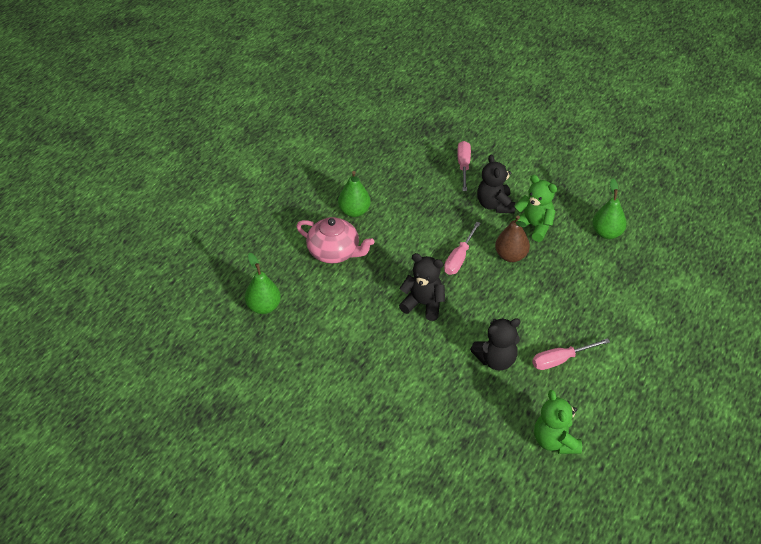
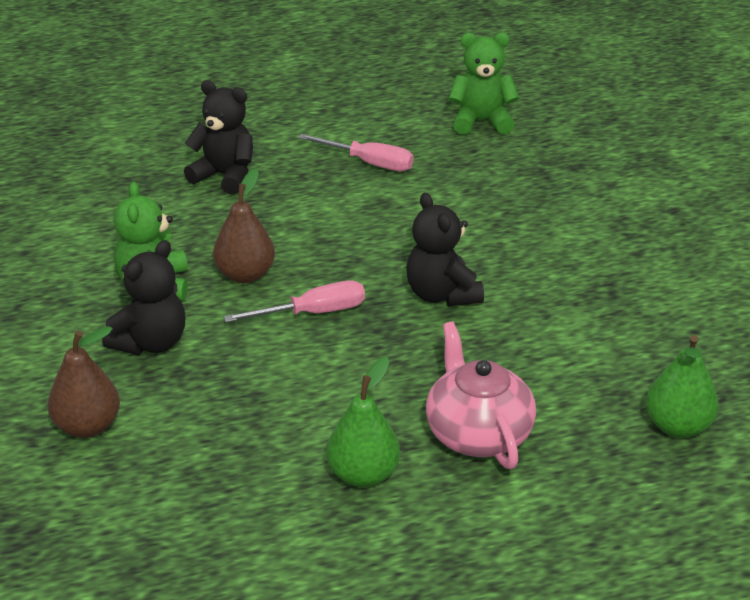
camera: 135 degrees left, 10 degrees down
pink screwdriver [457,141,471,191] -> brown pear [48,326,120,438]
black teddy bear [470,318,521,371] -> black teddy bear moved to [184,80,253,194]
green teddy bear [534,390,582,454] -> green teddy bear turned 120 degrees counterclockwise [448,33,519,135]
green pear [592,179,627,239] -> none

